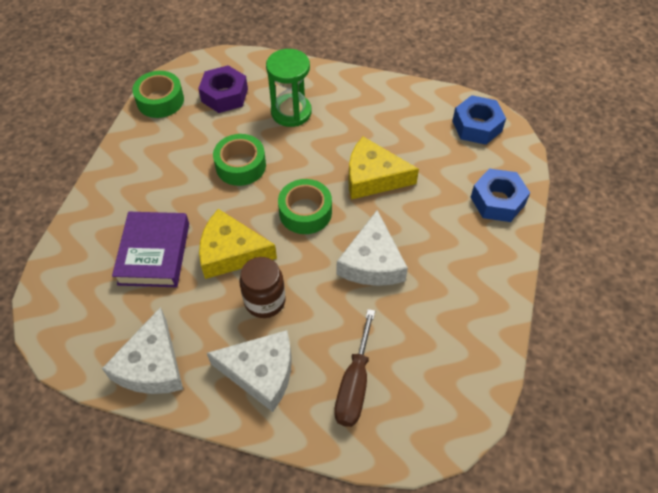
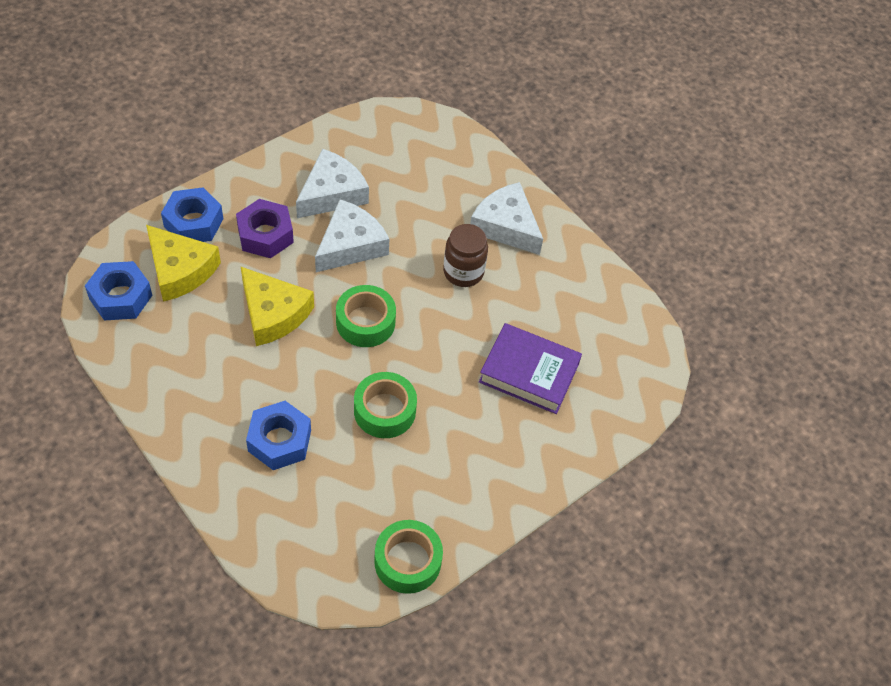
camera: 150 degrees left, 0 degrees up
white cheese [102,307,183,394] -> white cheese moved to [296,149,369,218]
purple book [112,212,189,287] -> purple book turned 75 degrees clockwise [479,323,582,414]
purple nut [198,65,248,113] -> purple nut moved to [236,199,294,258]
yellow cheese [199,209,277,279] -> yellow cheese moved to [146,225,221,302]
green hourglass [266,49,312,127] -> blue nut [246,401,311,470]
brown screwdriver [334,309,375,427] -> none

